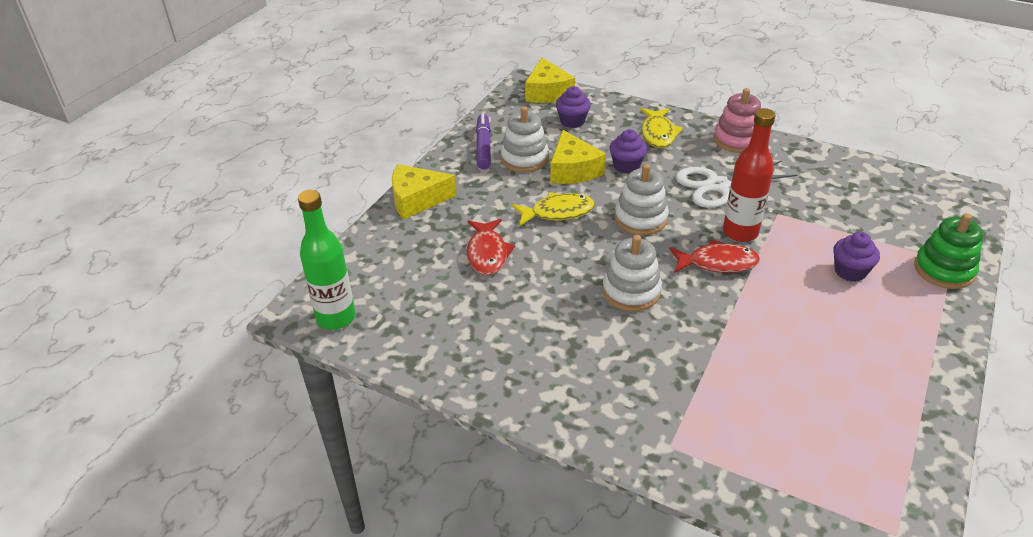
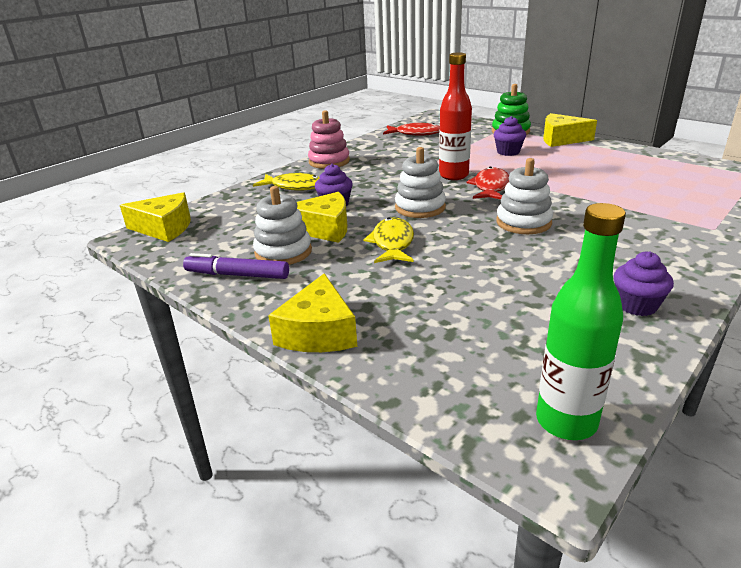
camera: 75 degrees left, 10 degrees down
red fish [466,219,515,275] -> red fish moved to [383,123,440,136]
purple cupcake [556,86,591,128] -> purple cupcake moved to [614,251,674,316]
white scissors [676,160,797,208] -> none
none -> yellow cheese [543,113,597,147]

